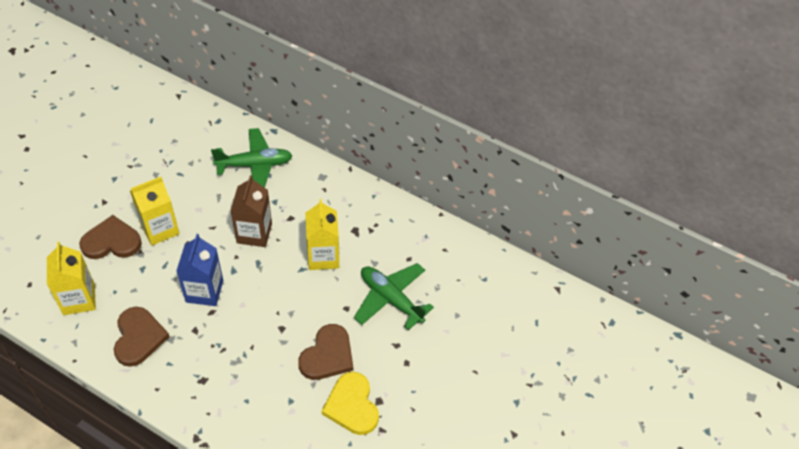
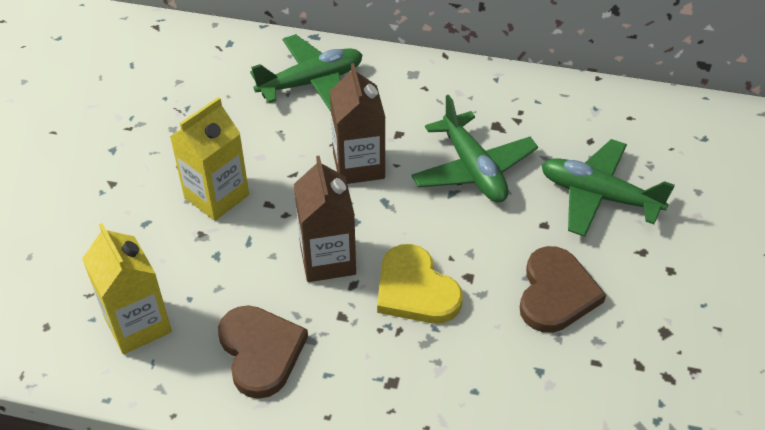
camera: 15 degrees left, 5 degrees down
brown heart [79,215,142,259] -> none
blue carton [176,234,223,306] -> brown carton [294,156,356,282]
yellow carton [305,199,339,270] -> green plane [411,95,538,203]
yellow heart [322,372,379,435] -> yellow heart moved to [377,244,463,324]

